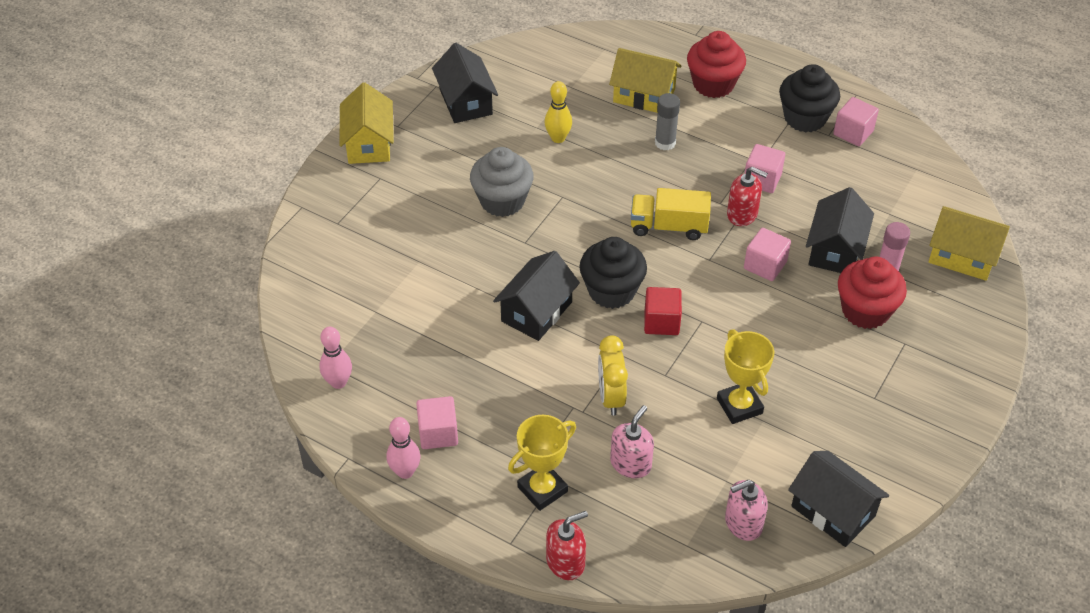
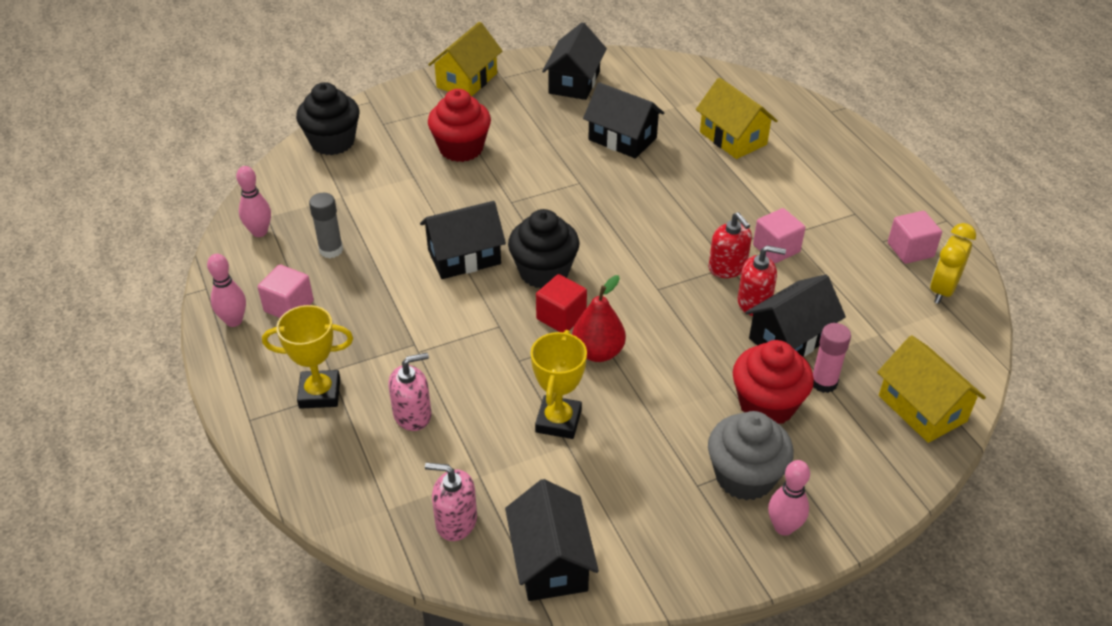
camera: 35 degrees right, 5 degrees down
grey cupcake [470,147,534,217] -> grey cupcake moved to [708,411,794,501]
yellow bowling pin [545,81,572,143] -> black house [583,82,664,159]
red soap dispenser [546,511,588,580] -> red soap dispenser moved to [737,245,786,316]
yellow clock [598,335,628,416] -> yellow clock moved to [930,223,976,304]
yellow truck [631,188,711,240] -> none
grey glue stick [655,93,680,150] -> grey glue stick moved to [309,193,343,258]
red cupcake [687,31,746,98] -> red cupcake moved to [428,89,491,162]
pink cube [744,228,791,281] -> none
black cupcake [779,64,840,132] -> black cupcake moved to [296,82,360,155]
none -> red pear [572,275,626,362]
none -> pink bowling pin [768,460,810,536]

